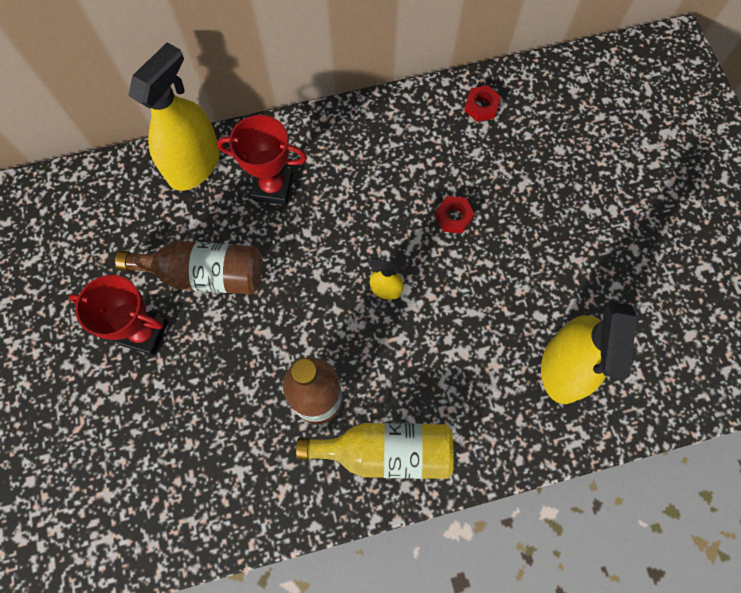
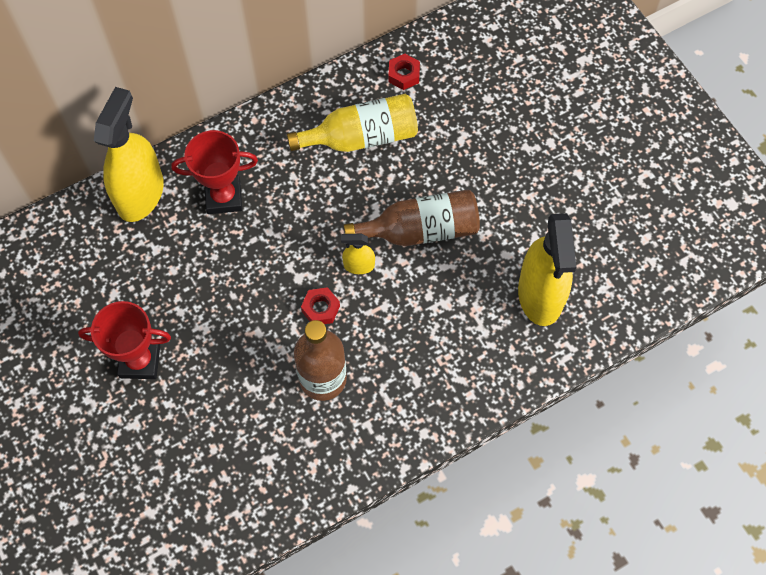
camera: 15 degrees left, 5 degrees down
brown bottle [115,241,262,295] -> brown bottle moved to [343,189,480,246]
yellow bottle [296,423,454,479] -> yellow bottle moved to [287,94,418,152]
red nut [435,196,475,233] -> red nut moved to [301,287,340,324]

